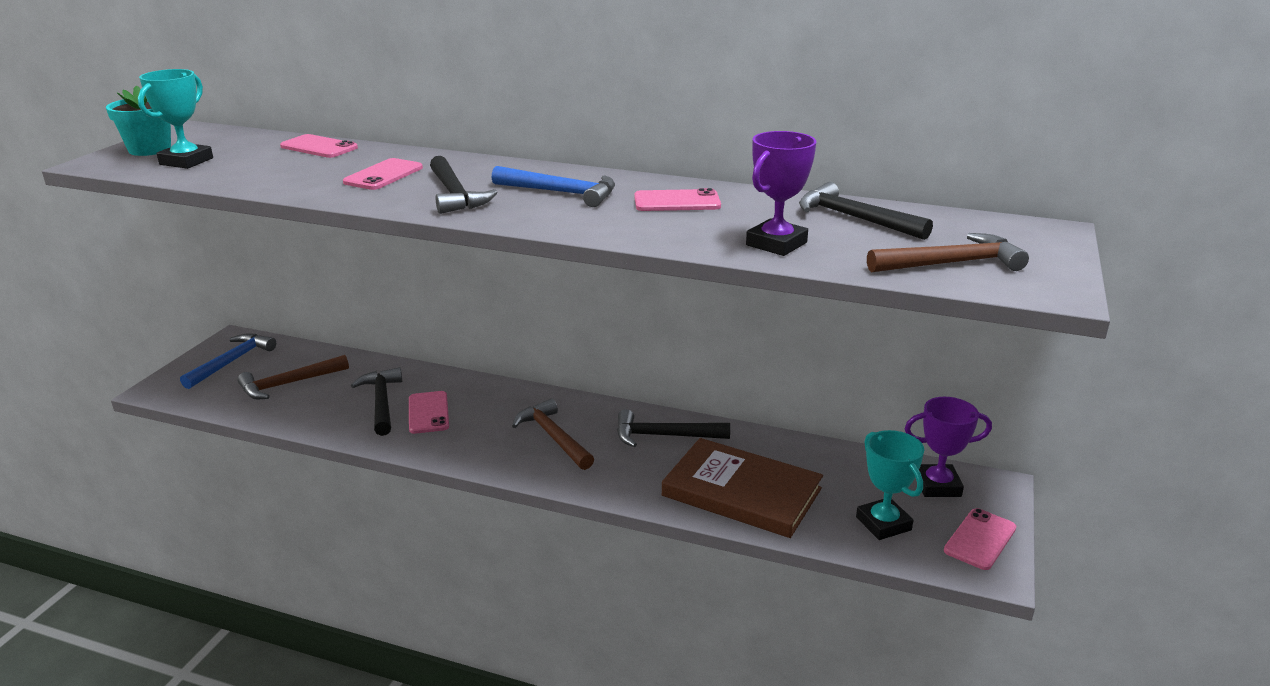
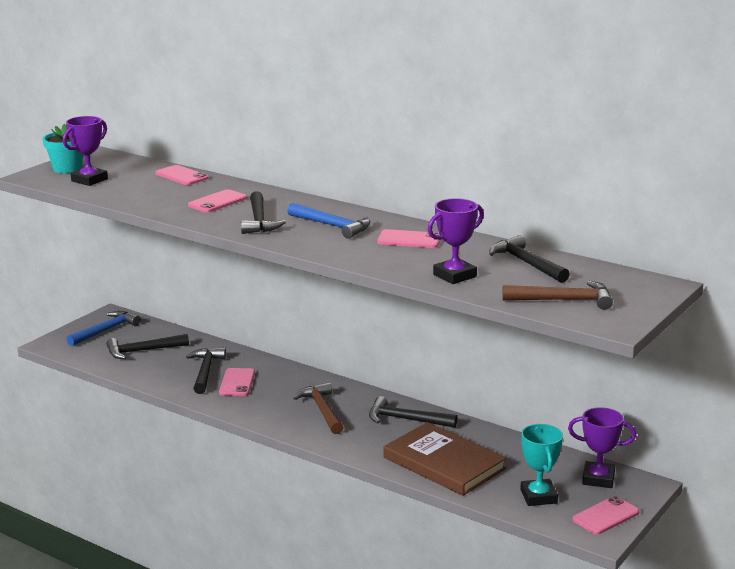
camera: 15 degrees right, 5 degrees down
turquoise trophy [138,69,213,169] -> purple trophy [63,116,108,186]
brown hammer [237,355,349,399] -> black hammer [107,334,189,359]

